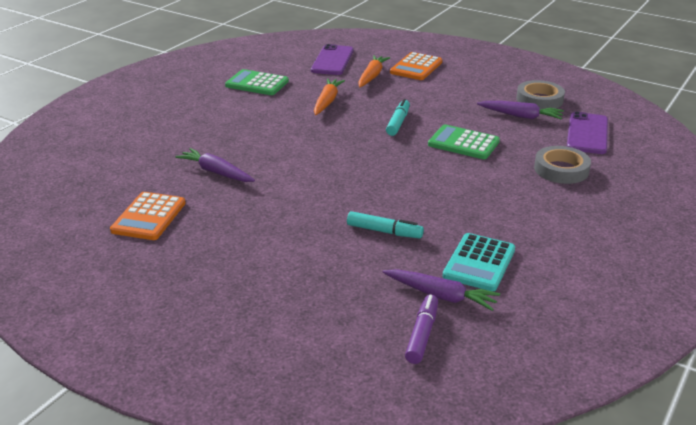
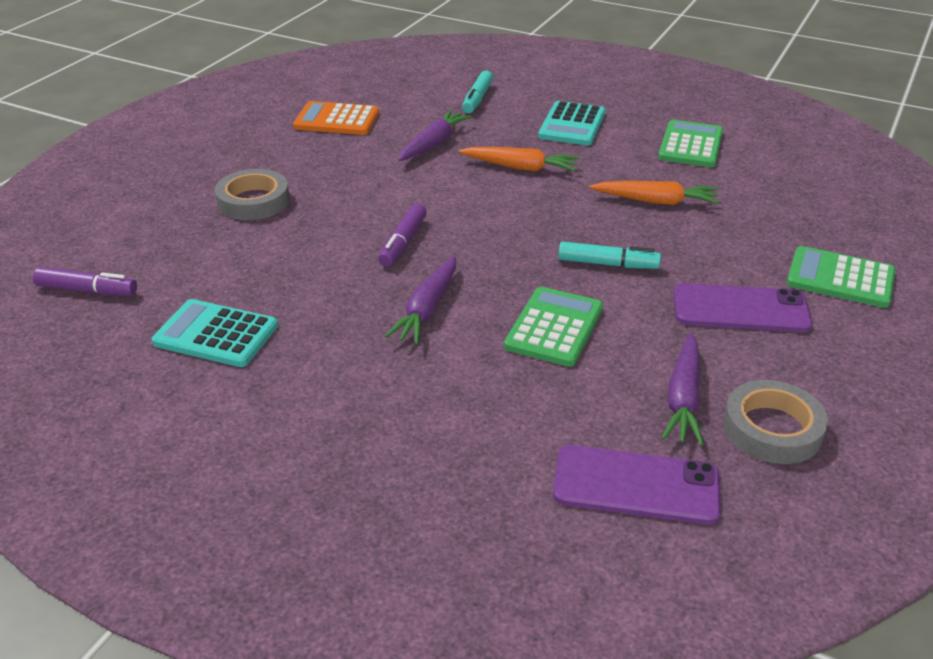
camera: 85 degrees right, 5 degrees up
purple phone [311,44,354,75] -> purple phone moved to [673,283,813,332]
turquoise marker [347,211,424,239] -> turquoise marker moved to [462,71,493,113]
orange carrot [358,55,390,87] -> orange carrot moved to [458,147,579,171]
purple carrot [383,269,500,311] -> purple carrot moved to [385,256,456,345]
orange calculator [390,52,442,80] -> green calculator [787,246,896,308]
grey tape [534,146,591,184] -> grey tape moved to [215,169,290,220]
none -> purple marker [378,204,427,267]
none -> turquoise calculator [538,101,606,145]

